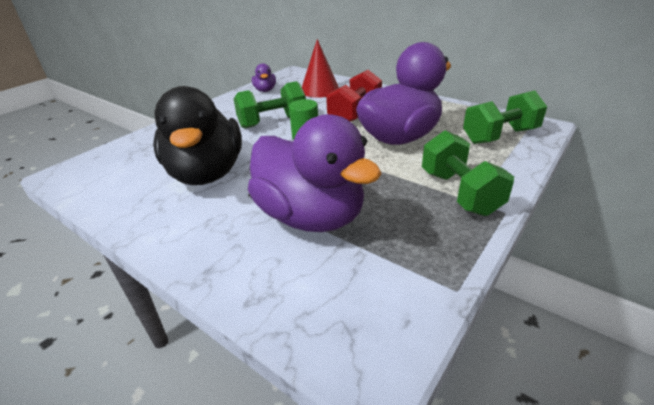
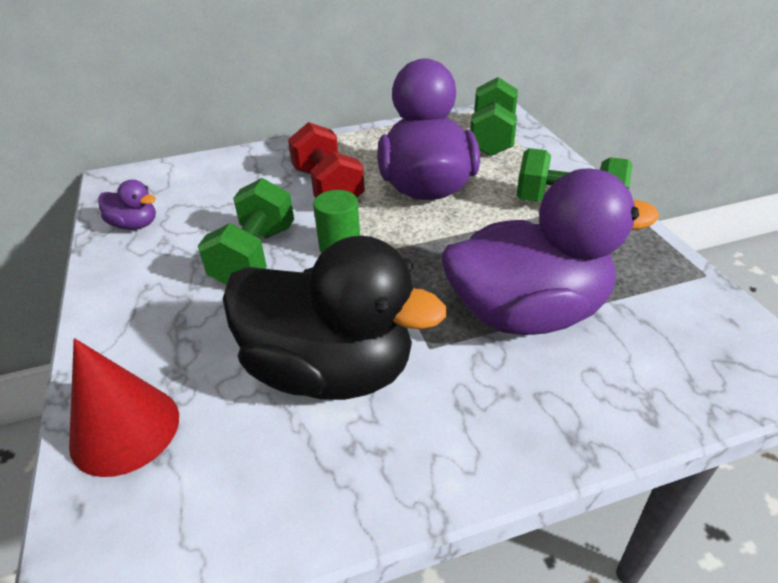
camera: 55 degrees left, 5 degrees up
red cone [302,39,339,98] -> red cone moved to [69,338,179,477]

